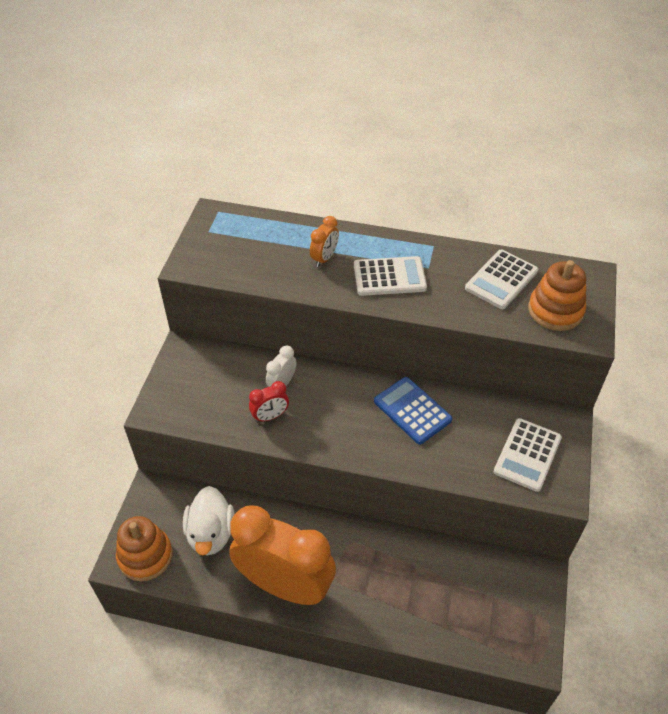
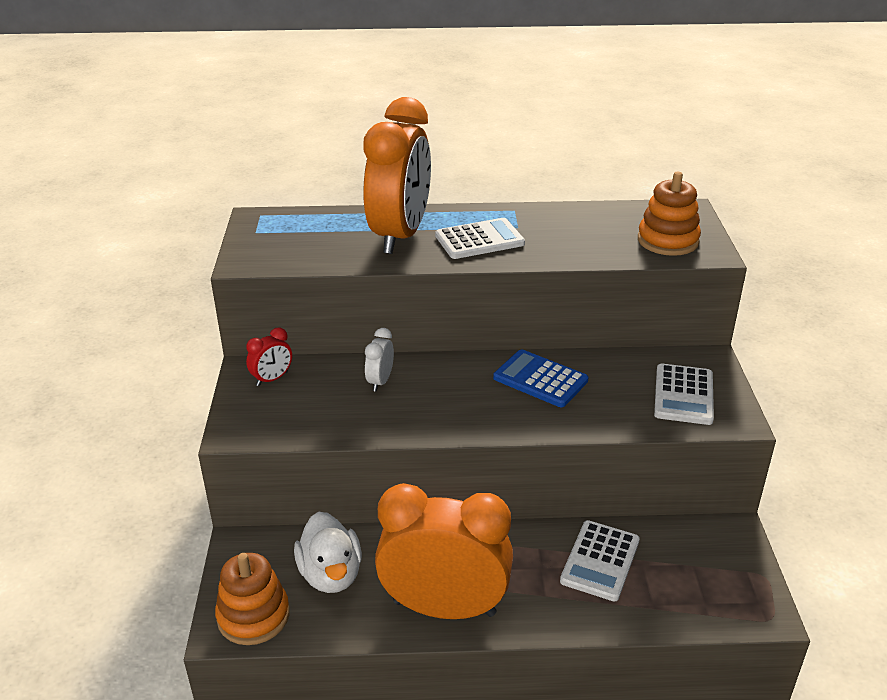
camera: 15 degrees left, 15 degrees down
red clock [249,381,289,422] -> red clock moved to [246,327,292,386]
orange clock [310,216,339,267] -> orange clock [363,97,431,254], size x2.49
white calculator [465,249,538,309] -> white calculator moved to [560,520,640,601]

